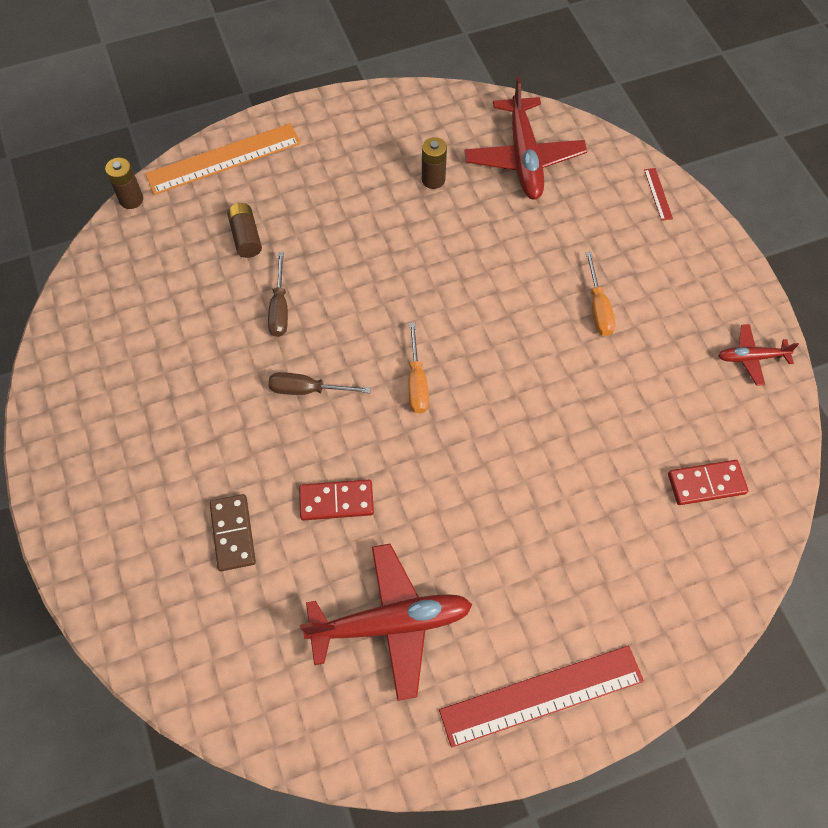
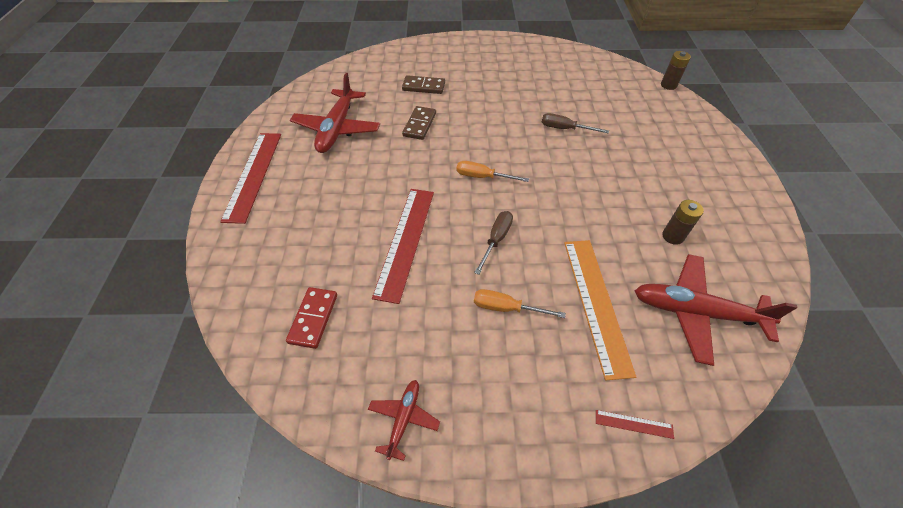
camera: 110 degrees right, 10 degrees down
orange ruler [145,123,301,195] -> orange ruler moved to [564,240,636,380]
brown battery [227,203,262,258] -> none
brown screwdriver [268,372,371,395] -> brown screwdriver moved to [474,211,513,275]
red domino [299,480,374,521] -> brown domino [402,106,436,140]
none -> red ruler [372,189,434,304]

